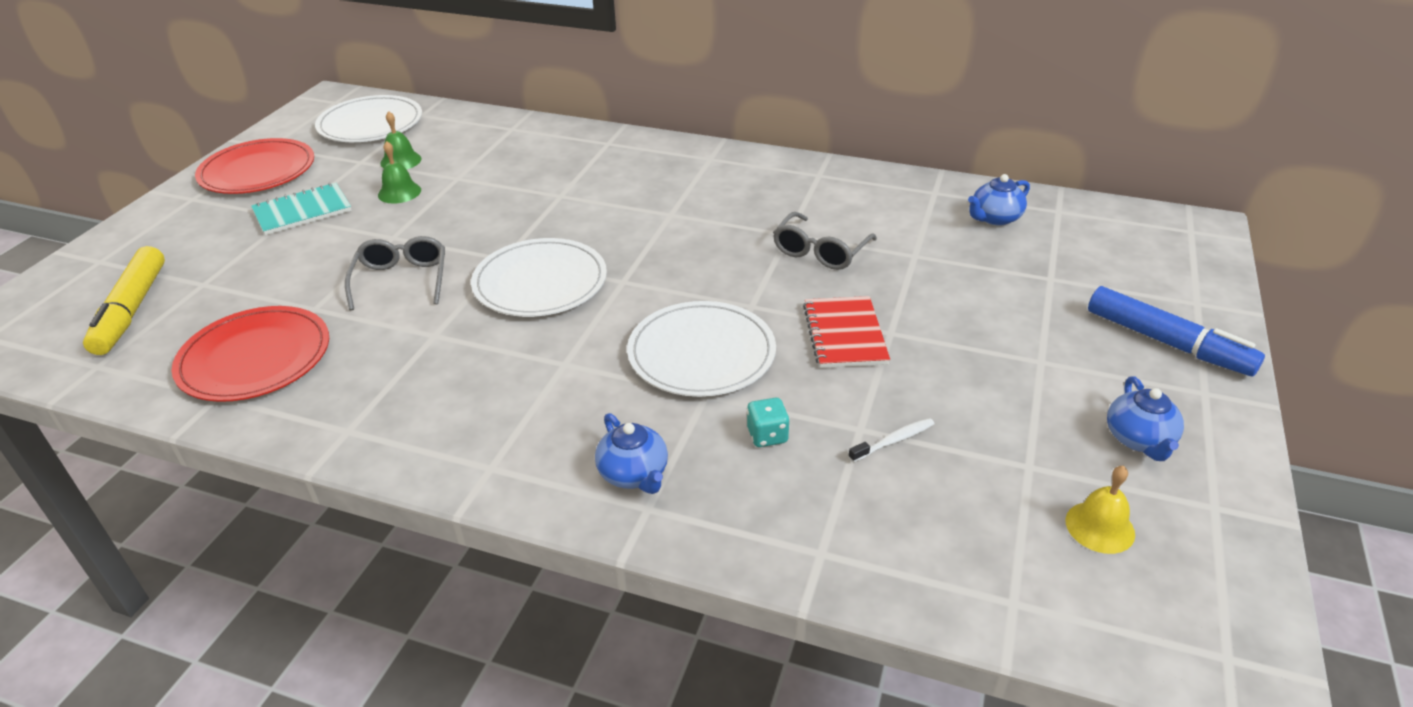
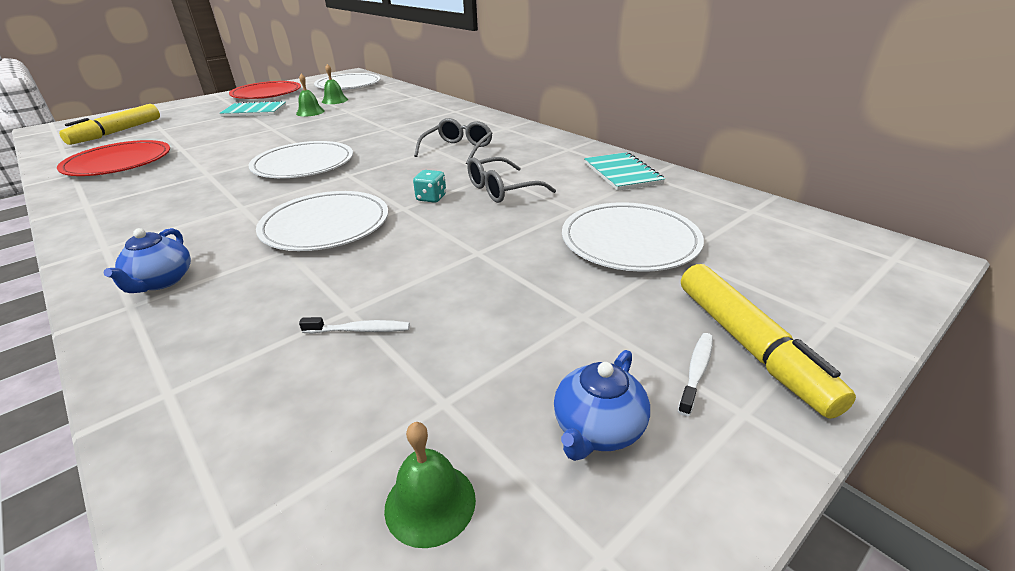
camera: 30 degrees right, 5 degrees down
grey glasses [345,236,445,310] -> grey glasses moved to [414,118,492,165]
turquoise dice [747,398,790,447] -> turquoise dice moved to [413,170,446,203]
red notebook [803,296,890,368] -> none
blue teapot [968,174,1030,226] -> none
yellow bell [1065,465,1135,554] -> green bell [384,422,476,548]
blue marker [1088,286,1265,376] -> yellow marker [681,264,856,419]
none -> white plate [562,202,704,272]
none -> turquoise notebook [584,152,665,191]
none -> white toothbrush [678,333,713,416]

